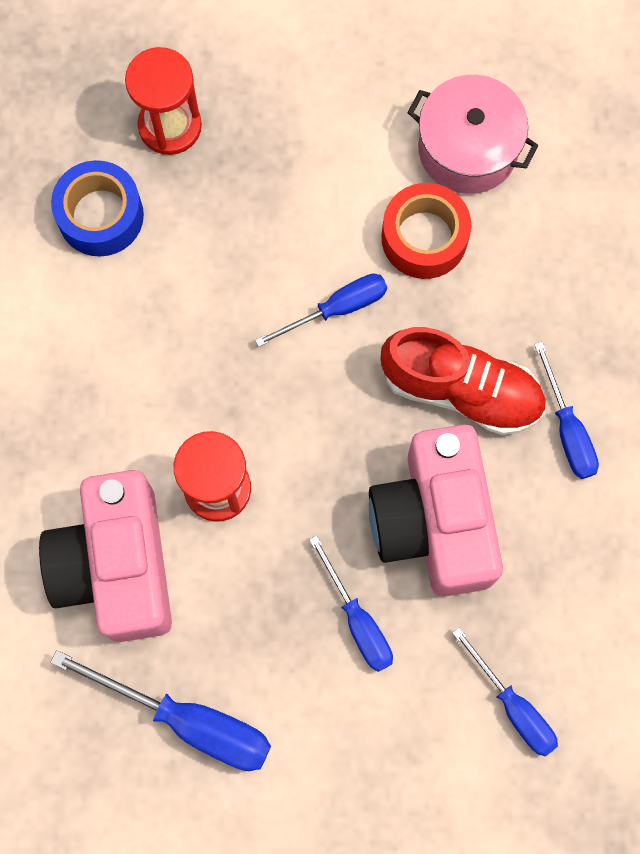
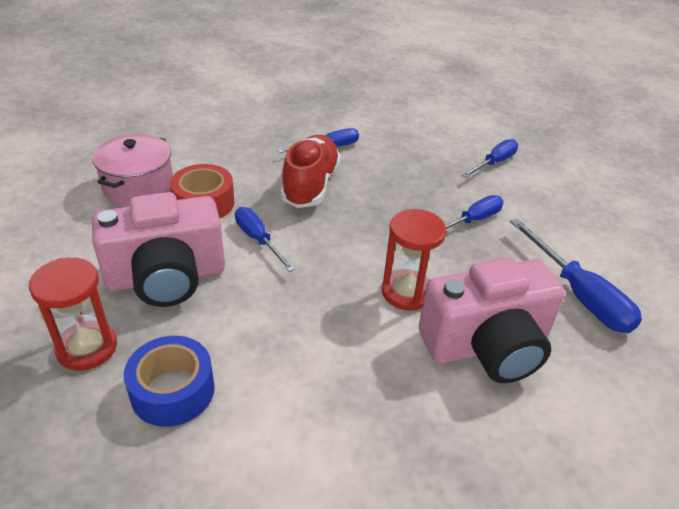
camera: 100 degrees left, 35 degrees down
blue screwdriver [50,650,271,771] -> blue screwdriver turned 135 degrees clockwise [510,218,642,333]
pink camera [369,424,503,597] -> pink camera moved to [92,192,225,307]

